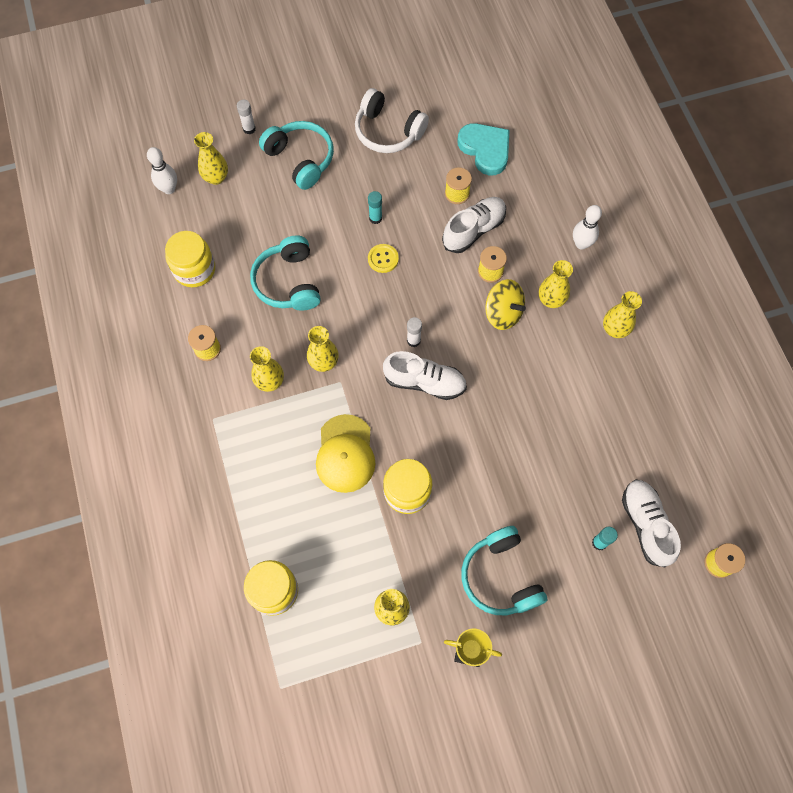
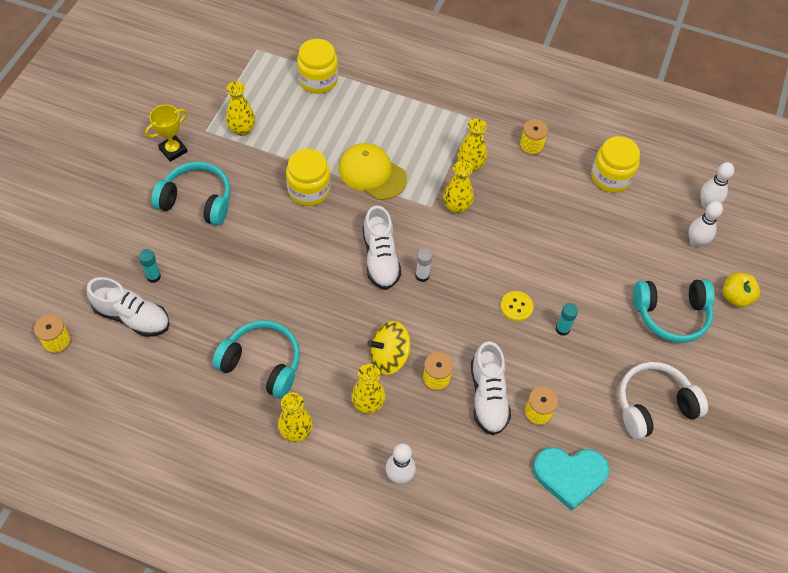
camera: 125 degrees right, 10 degrees down
yellow vase [194,132,228,185] -> white bowling pin [689,201,723,248]
white glue stick [237,100,256,134] -> yellow apple [722,273,760,307]
turquoise headphones [250,236,321,311] -> turquoise headphones moved to [212,320,300,399]
white shoe [383,351,467,400] -> white shoe turned 60 degrees counterclockwise [363,206,401,290]

